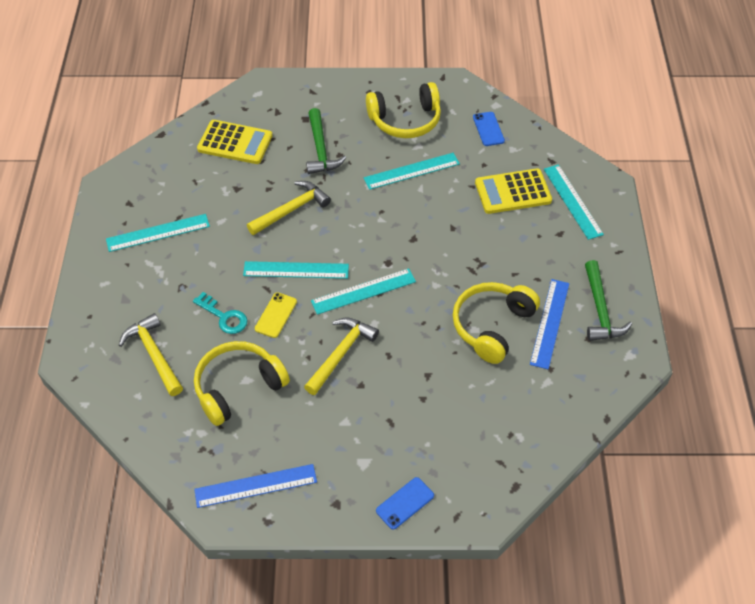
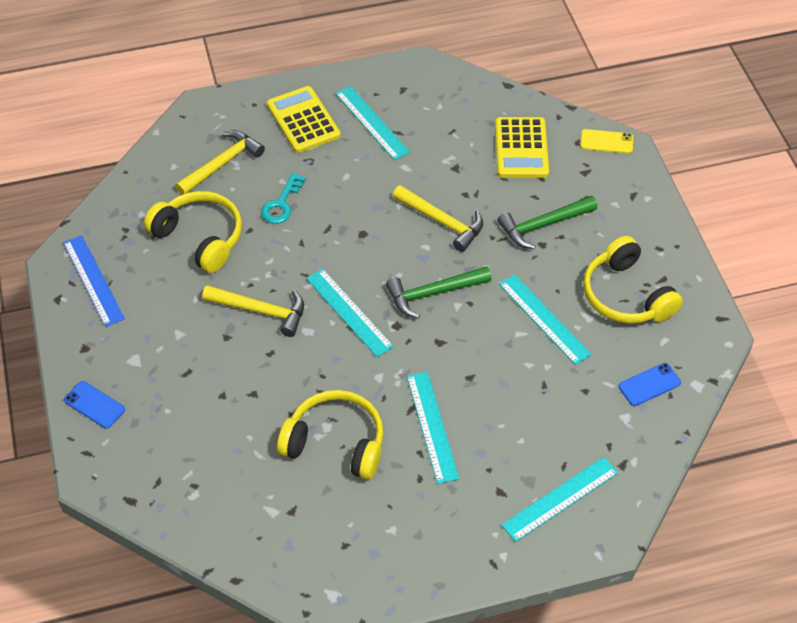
camera: 75 degrees right, 0 degrees up
turquoise ruler [243,261,349,279] -> turquoise ruler moved to [407,372,459,484]
yellow phone [255,292,297,338] -> yellow phone moved to [580,129,633,154]
yellow calculator [475,168,552,214] -> yellow calculator moved to [267,86,341,153]
blue ruler [530,279,569,369] -> none
green hammer [585,260,632,341] -> green hammer moved to [386,266,491,319]

